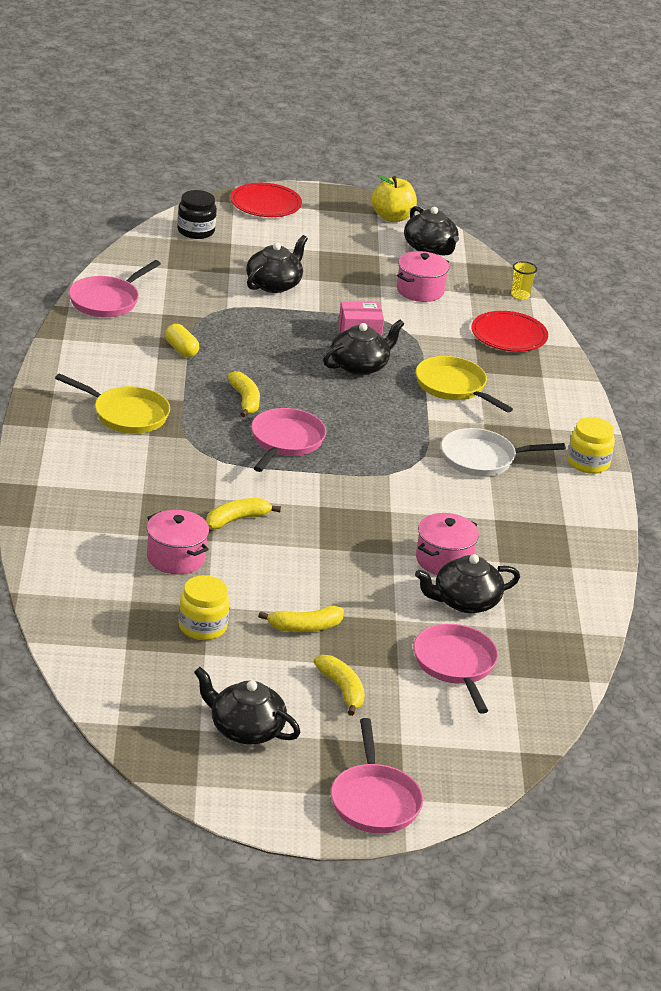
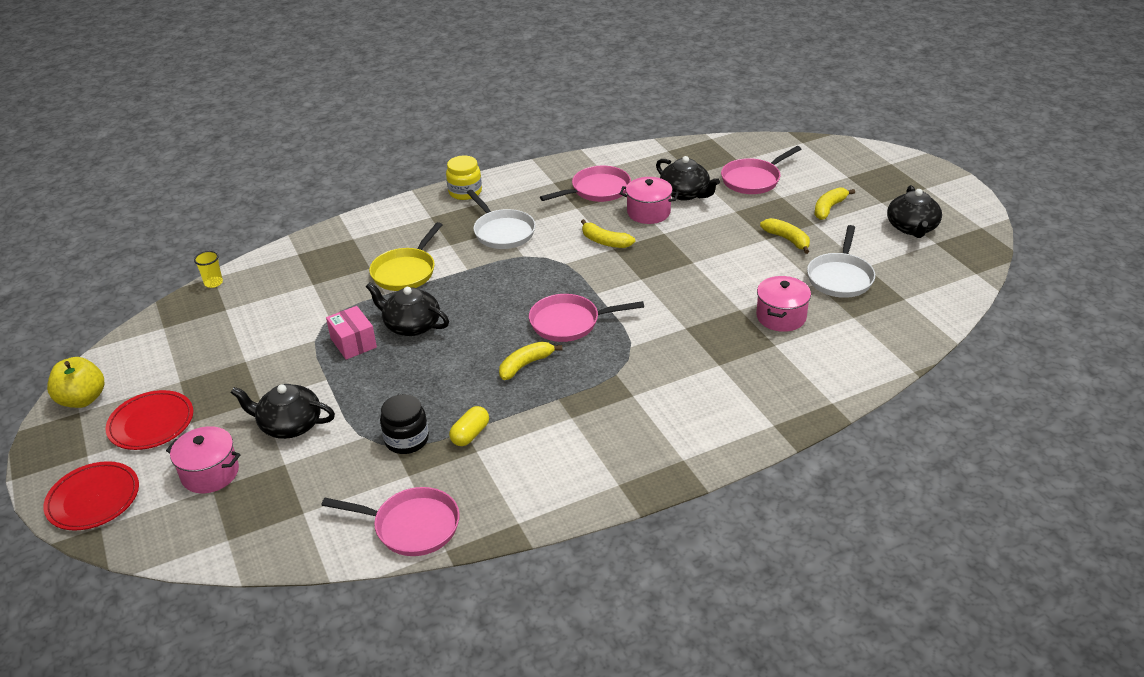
camera: 110 degrees left, 5 degrees up
yellow pan [55,373,170,434] -> none
black jar [177,190,217,239] -> black jar moved to [380,394,429,454]
yellow jar [178,575,230,640] -> white pan [807,225,875,298]
yellow banana [206,498,281,529] -> yellow banana moved to [581,219,635,248]
pink pan [331,718,423,834] -> pink pan moved to [540,166,631,202]
pink pot [397,251,449,302] -> pink pot moved to [166,426,241,493]
black teapot [404,206,459,255] -> none
red plate [471,311,548,352] -> red plate moved to [105,390,193,450]

